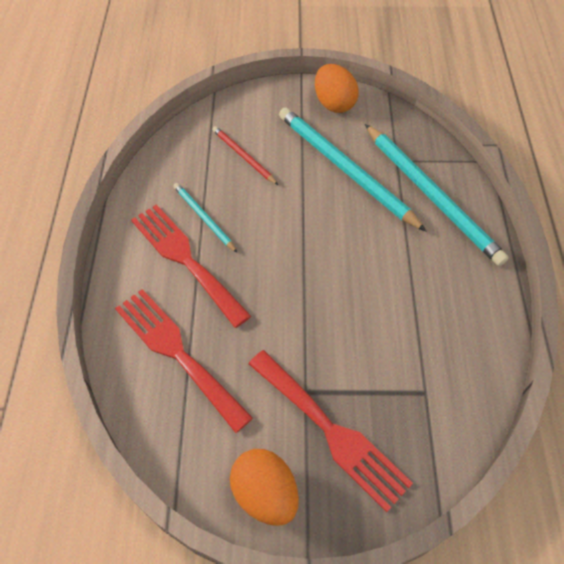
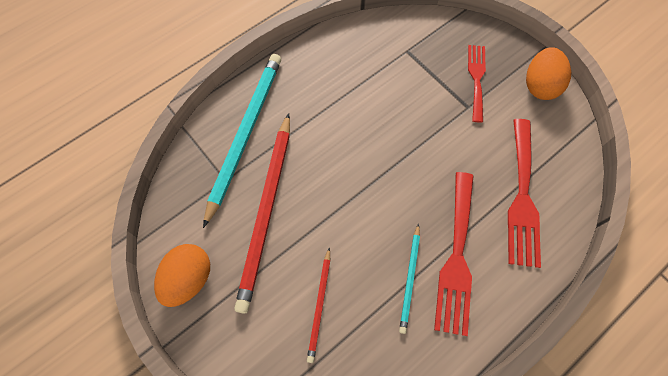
camera: 130 degrees left, 10 degrees up
red fork [248,350,413,512] -> red fork [468,45,486,123], size x0.64
turquoise pencil [279,107,427,232] -> red pencil [234,113,290,314]

